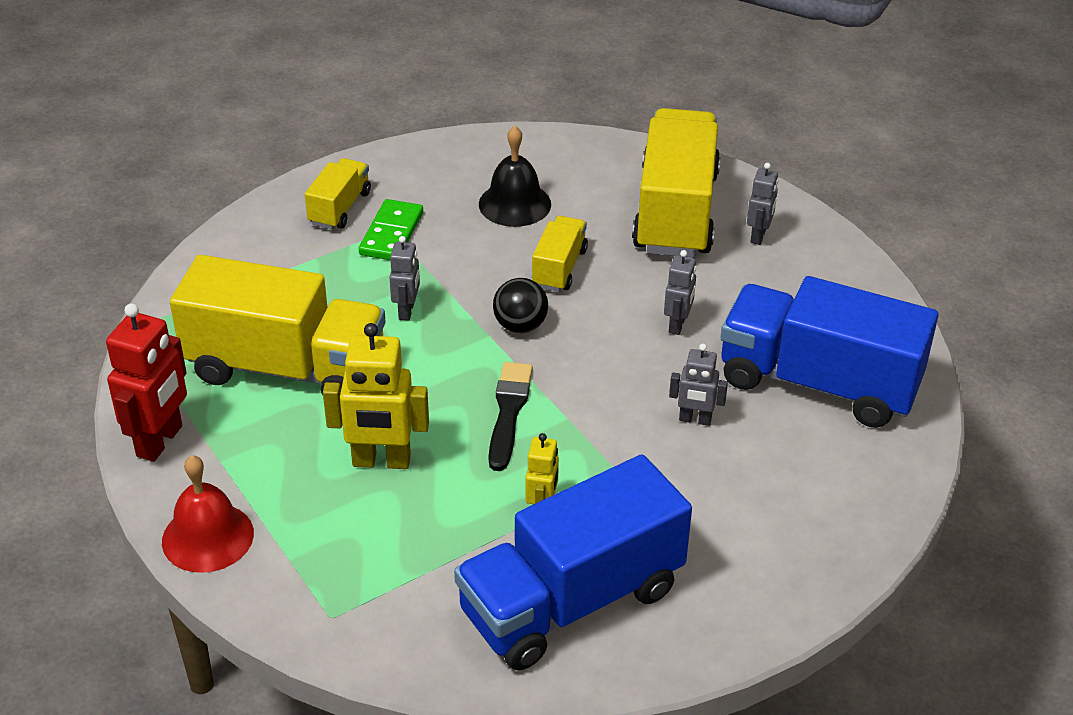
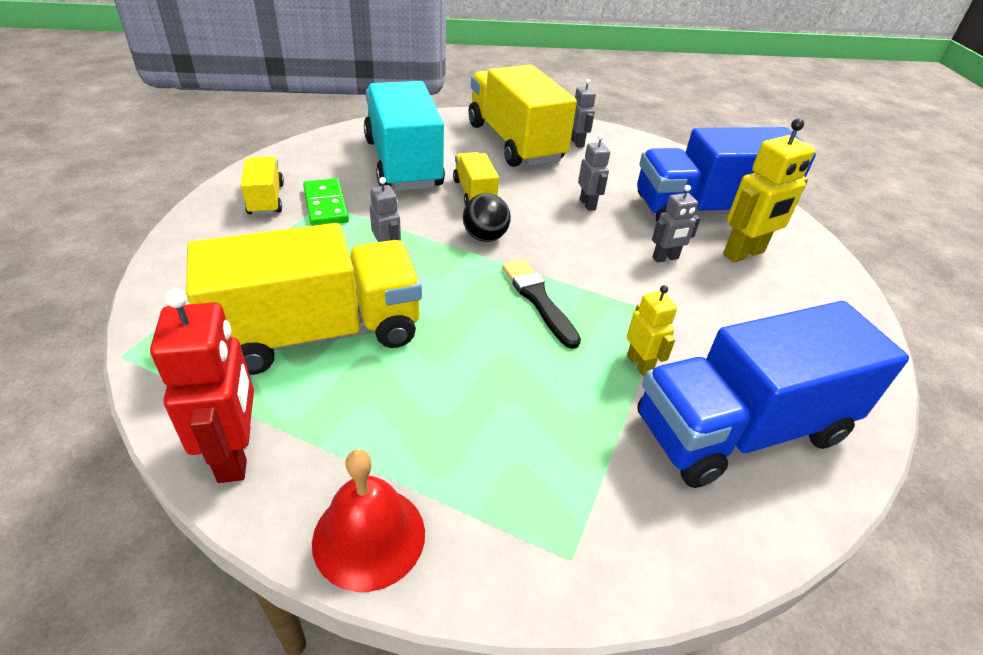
camera: 35 degrees left, 0 degrees up
yellow robot [323,323,429,469] -> yellow robot moved to [723,118,815,263]
blue truck [454,454,692,670] -> blue truck turned 45 degrees clockwise [638,301,909,488]
black bell [479,126,551,227] -> turquoise truck [364,81,445,191]

